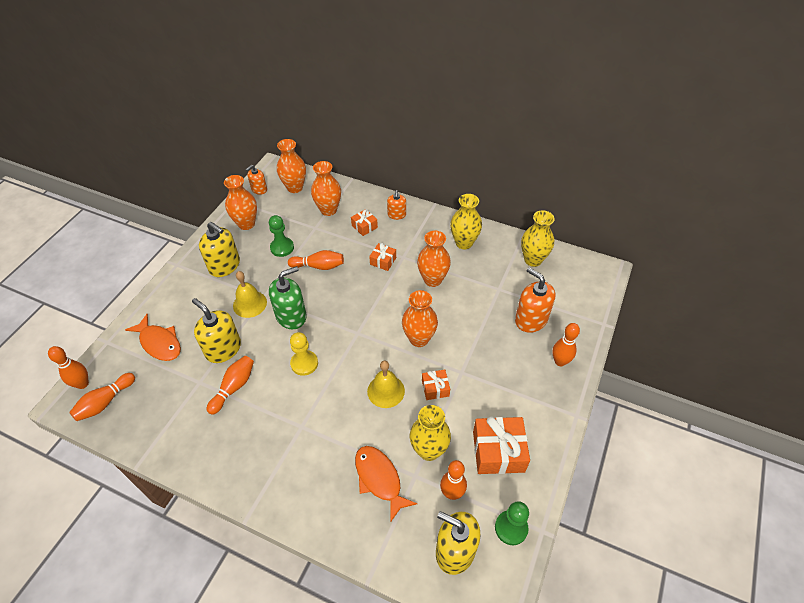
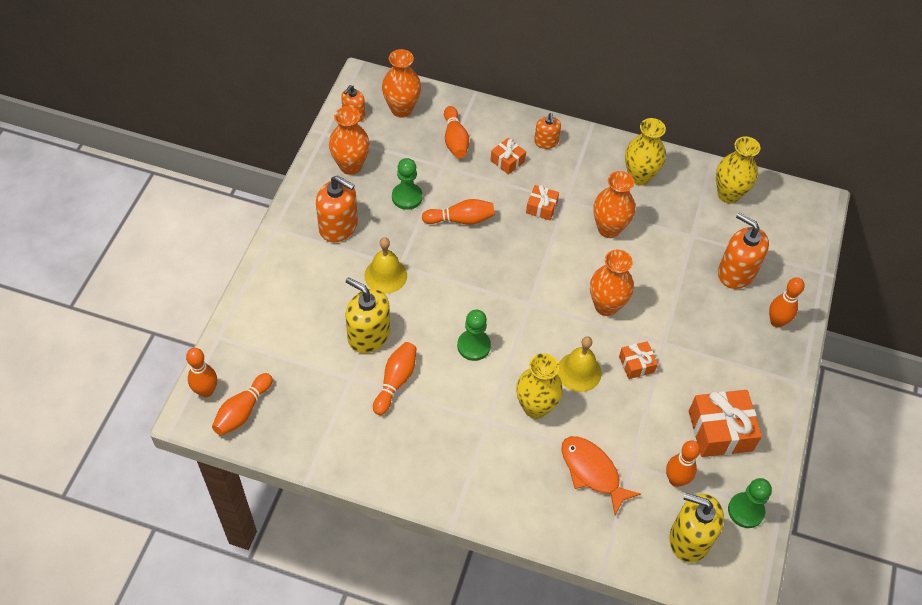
camera: 10 degrees left, 5 degrees up
orange fish [125,314,181,361] -> none
yellow soap dispenser [199,222,240,277] -> orange soap dispenser [316,175,358,242]
green soap dispenser [269,266,307,329] -> none
yellow pawn [290,332,318,376] -> green pawn [457,310,491,361]
orange vase [311,161,341,216] -> orange bowling pin [444,106,469,158]
yellow vase [410,405,451,461] -> yellow vase moved to [516,353,563,419]

